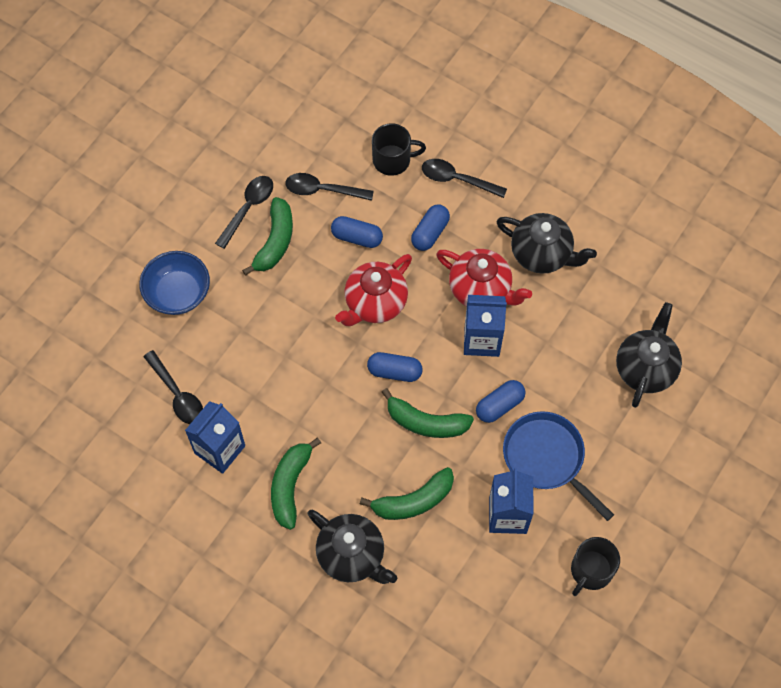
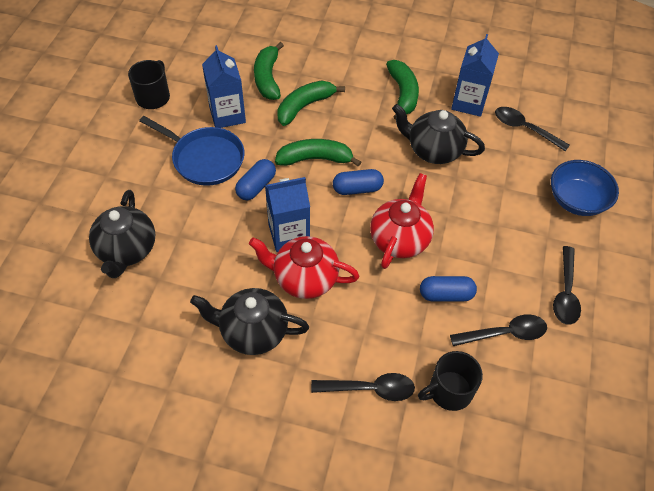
camera: 160 degrees right, 10 degrees down
green banana [242,197,293,276] -> green banana moved to [254,42,284,100]
black teapot [308,510,397,584] -> black teapot moved to [392,104,485,164]
blue capsule [411,204,450,251] -> none

